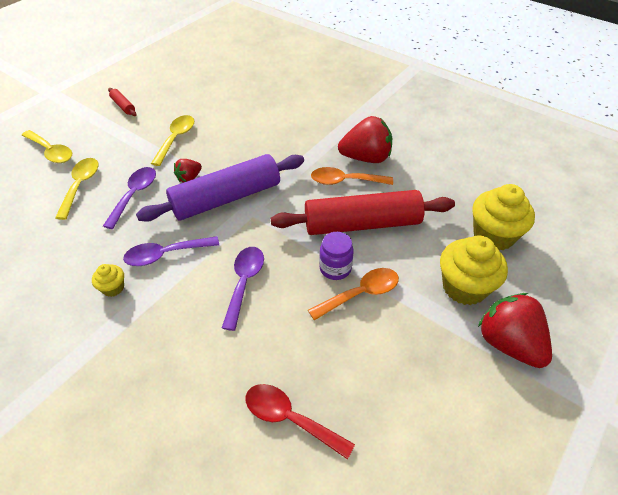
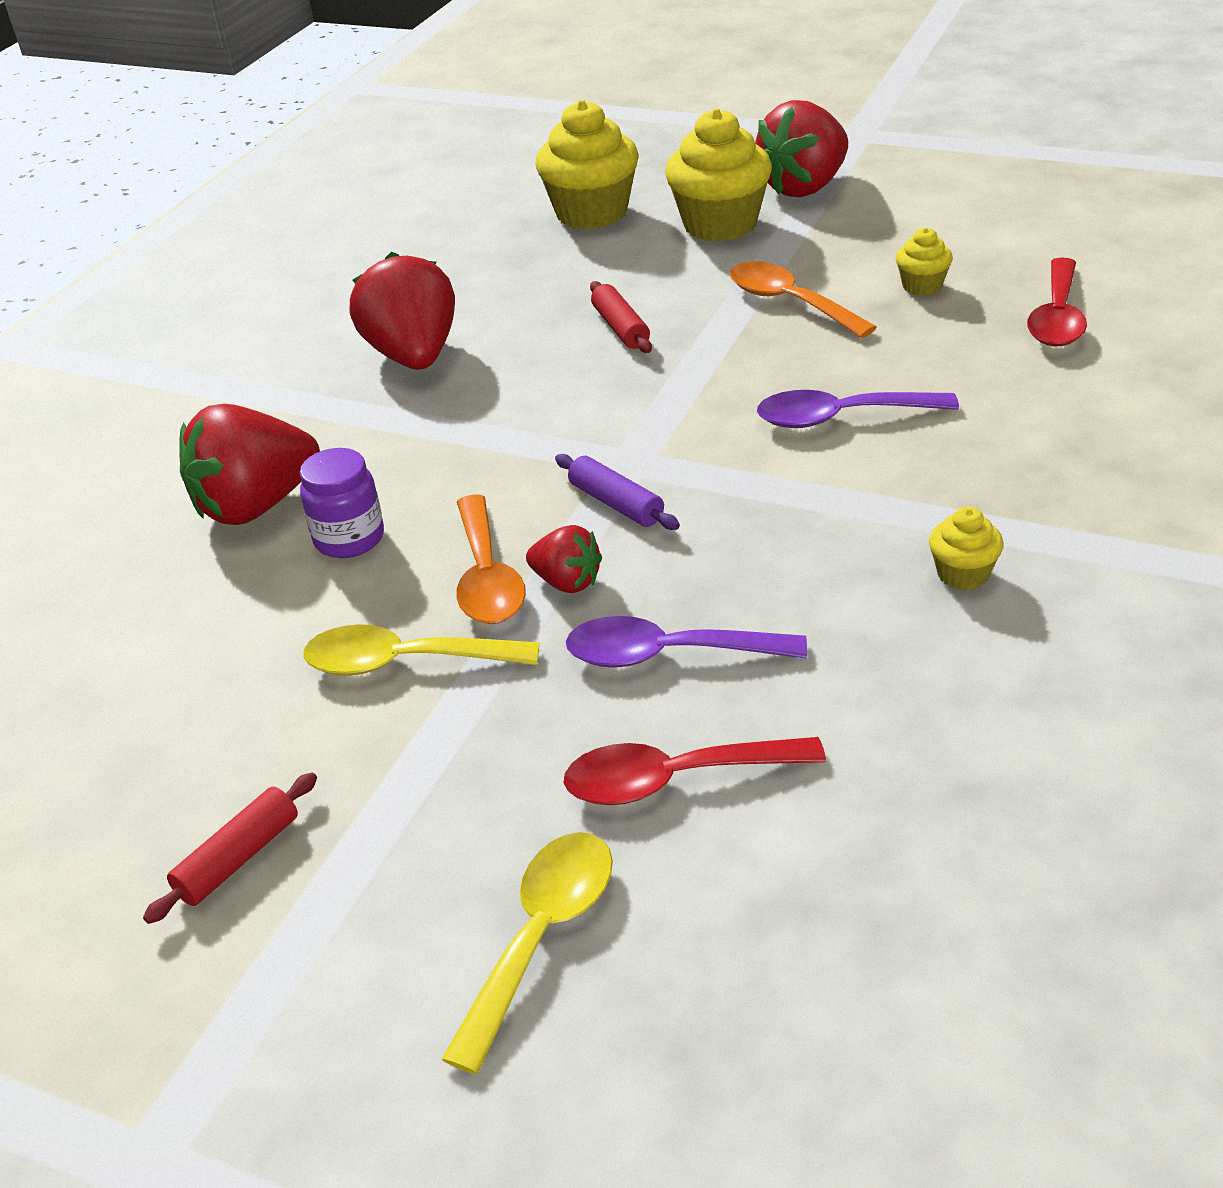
camera: 100 degrees left, 10 degrees down
yellow spoon [55,158,99,220] -> red spoon [564,737,826,805]
purple spoon [123,236,219,266] -> none
purple rolling pin [136,154,304,222] -> purple rolling pin [555,454,680,530], size x0.40
red rolling pin [271,190,455,235] -> red rolling pin [590,281,652,353], size x0.40
orange spoon [311,167,393,185] -> orange spoon moved to [456,494,526,624]
purple jar [319,232,354,280] -> purple jar moved to [300,448,384,558]
none -> red strawberry [179,404,320,525]
none -> yellow cupcake [896,227,953,296]

